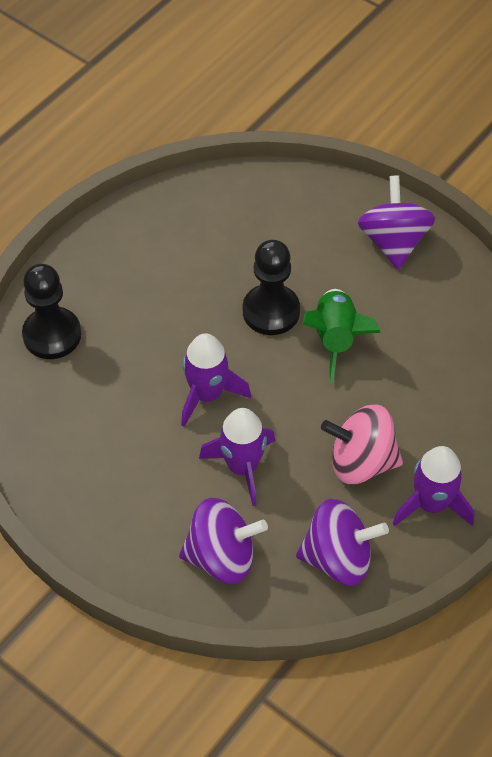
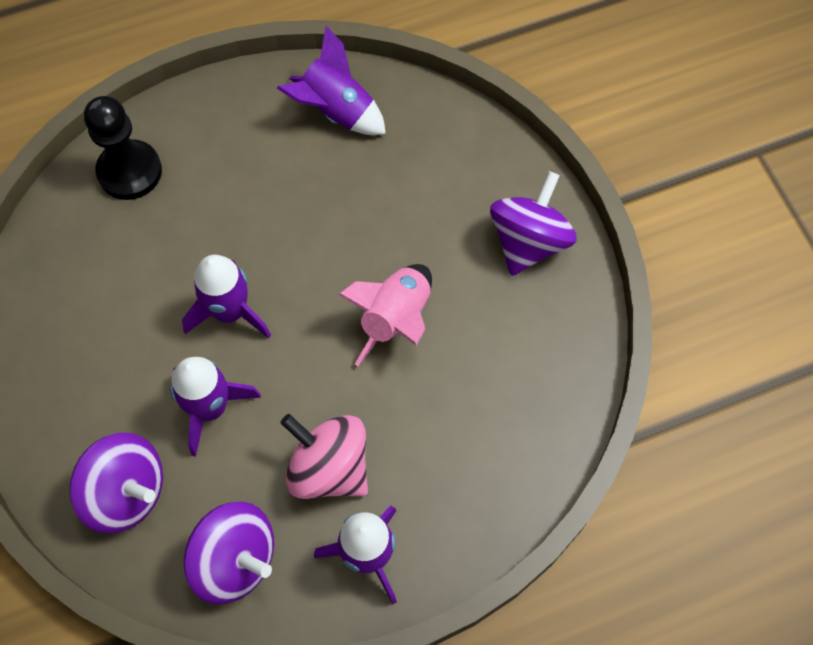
camera: 30 degrees right, 10 degrees up
black pawn [243,240,300,335] -> none
green rocket [302,289,381,382] -> pink rocket [338,264,432,366]
none -> purple rocket [277,26,386,135]

